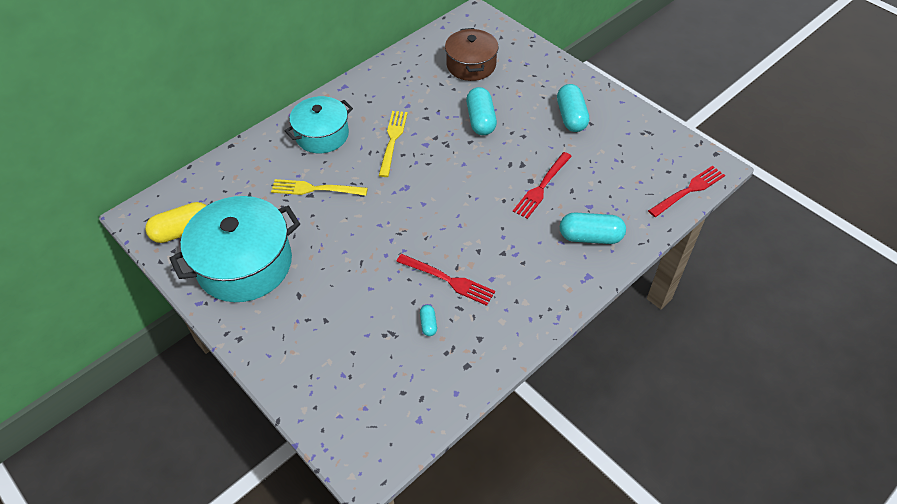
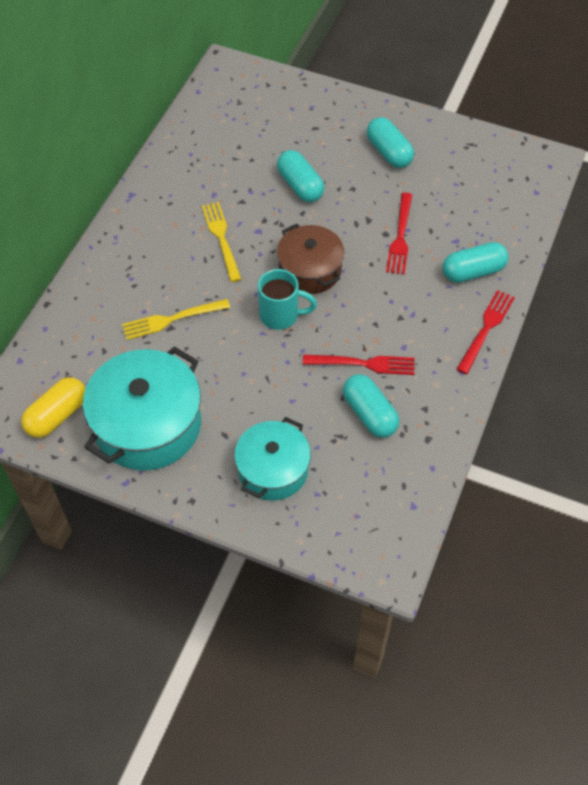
camera: 25 degrees left, 5 degrees up
turquoise pot [285,96,353,153] -> turquoise pot moved to [234,417,311,500]
turquoise capsule [420,305,437,336] -> turquoise capsule [343,374,399,438], size x2.07
brown pot [445,28,499,81] -> brown pot moved to [277,224,344,294]
red fork [648,166,725,217] -> red fork moved to [456,290,515,374]
none -> turquoise mug [258,269,317,330]

